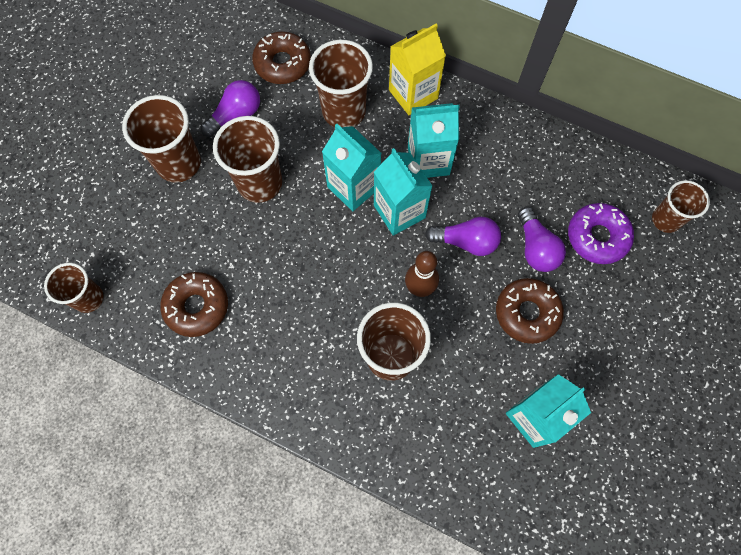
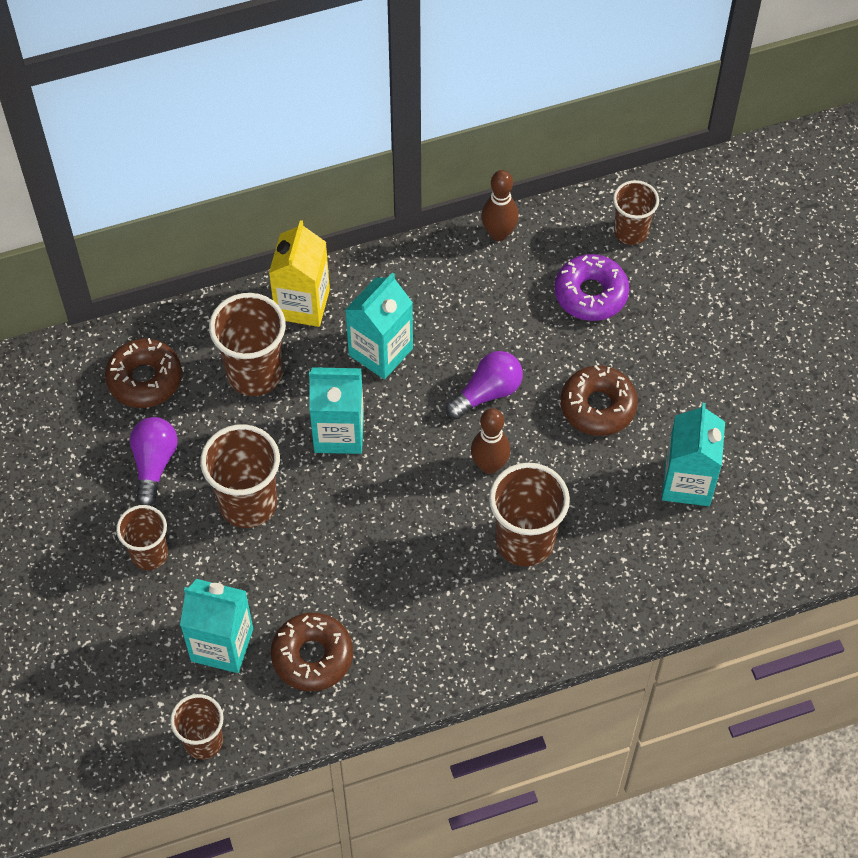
camera: 45 degrees left, 10 degrees down
brown cup [122,95,201,183] -> brown cup [116,505,168,570], size x0.64
turquoise carton [374,148,432,235] -> turquoise carton moved to [180,579,253,673]
purple light bulb [518,207,566,272] -> none
none -> brown bowling pin [482,170,519,241]

